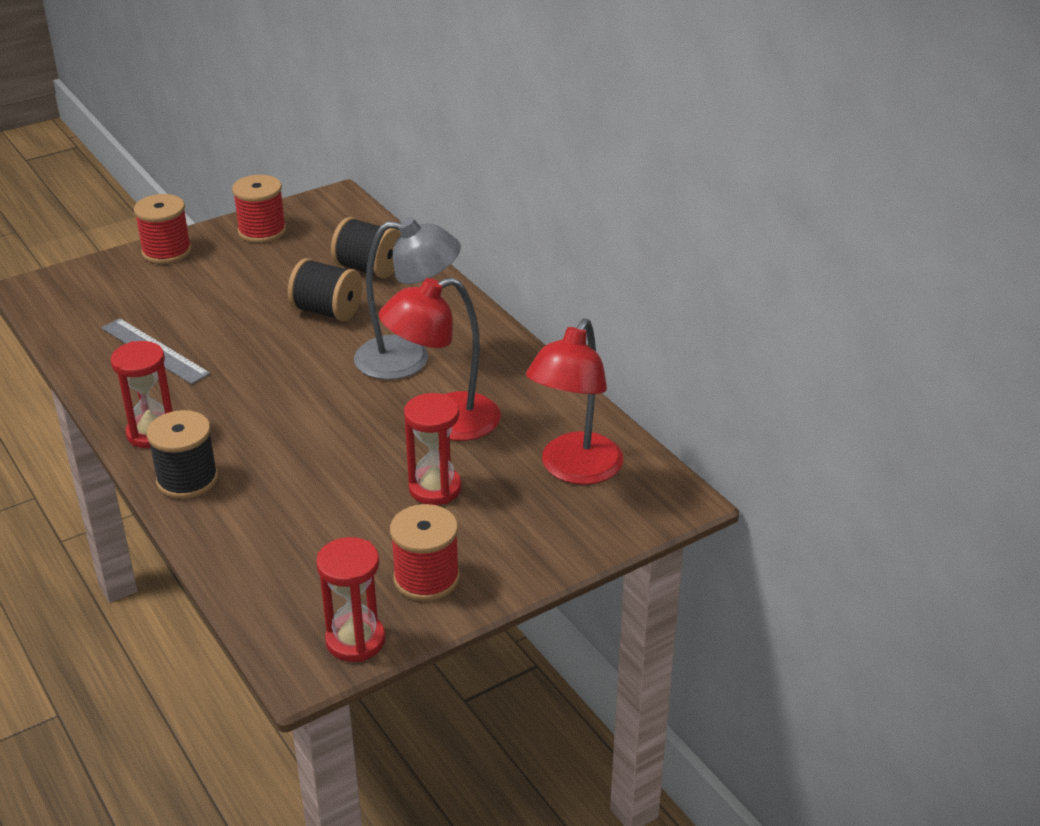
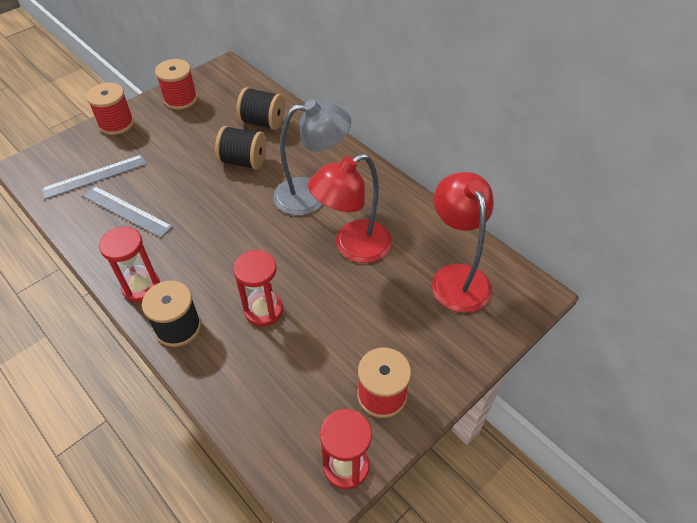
camera: 10 degrees left, 15 degrees up
red hourglass [404,393,462,505] -> red hourglass moved to [233,250,283,326]
red lamp [526,318,623,485] -> red lamp turned 150 degrees clockwise [432,172,494,313]
none -> grey ruler [41,155,147,199]

